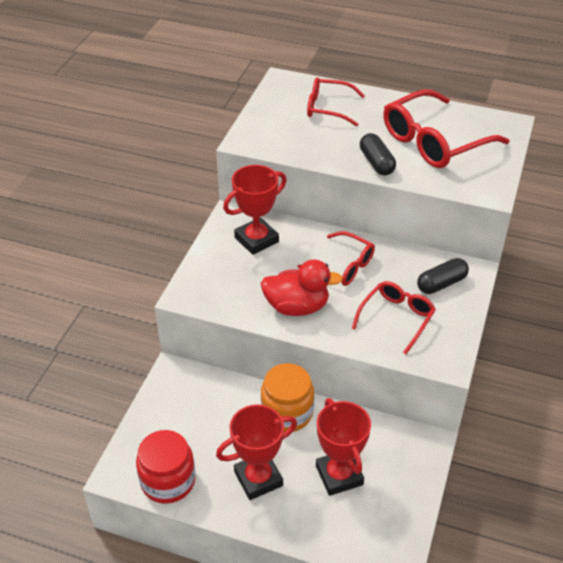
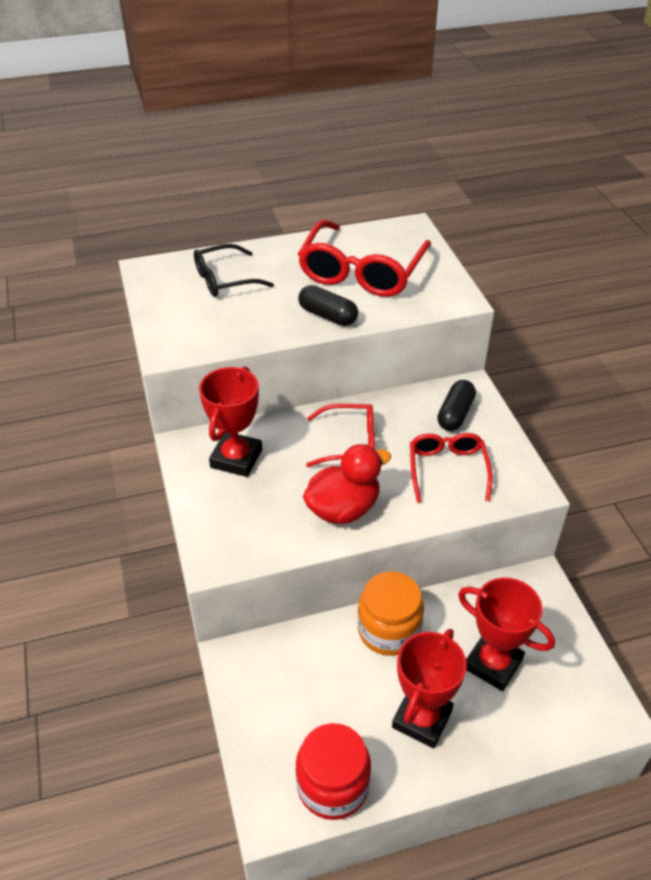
camera: 35 degrees left, 0 degrees up
red glasses [307,77,365,126] -> black glasses [194,244,274,297]

